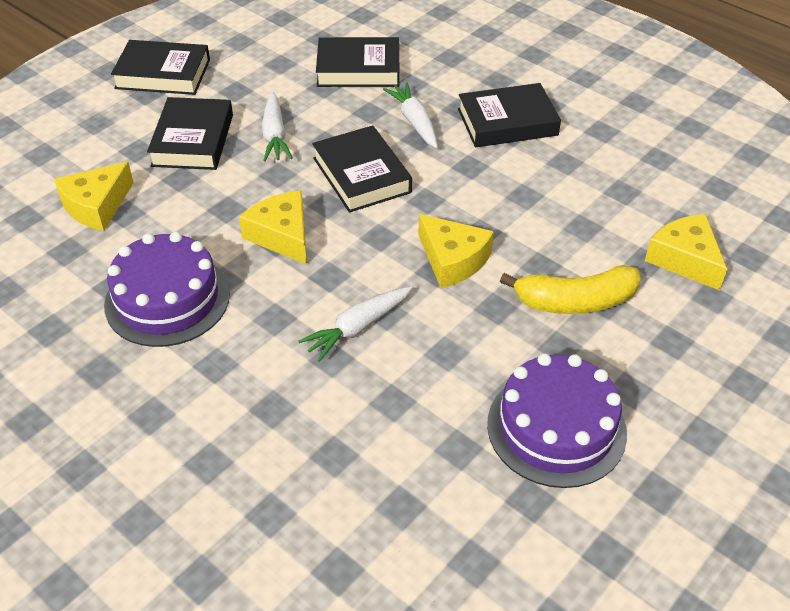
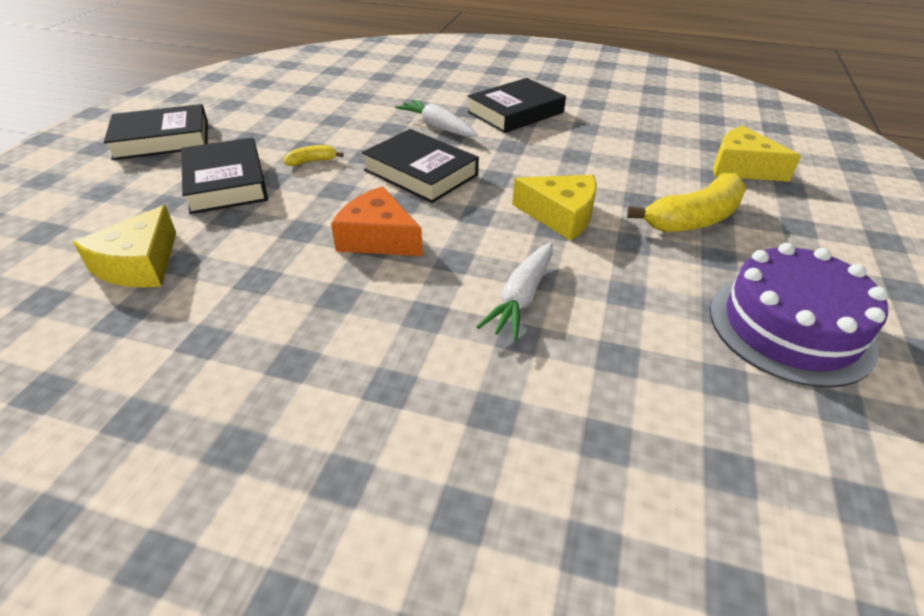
camera: 25 degrees left, 5 degrees down
purple cake [104,232,230,347] -> none
yellow cheese [239,191,307,264] -> orange cheese [331,186,423,256]
white carrot [262,92,293,162] -> yellow banana [284,145,344,166]
black book [316,37,399,87] -> none

